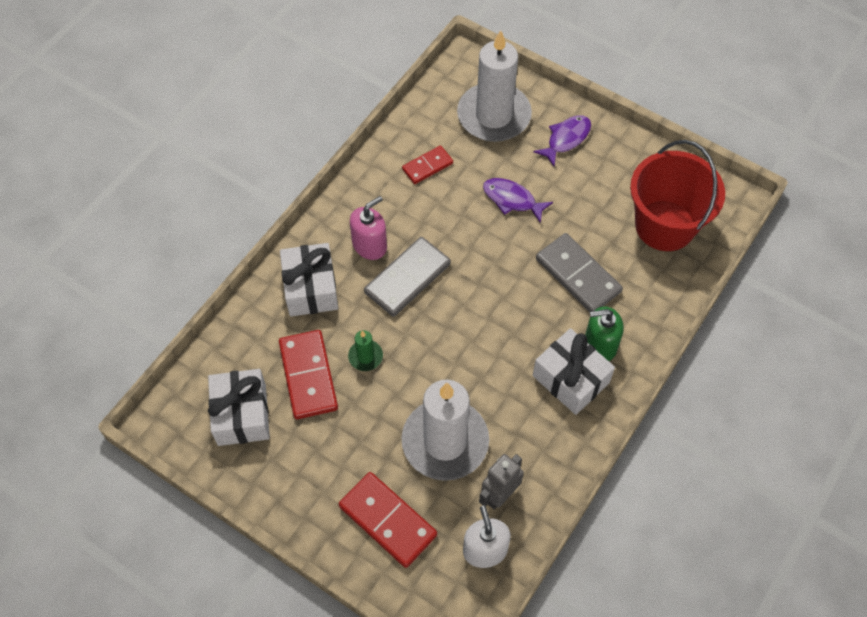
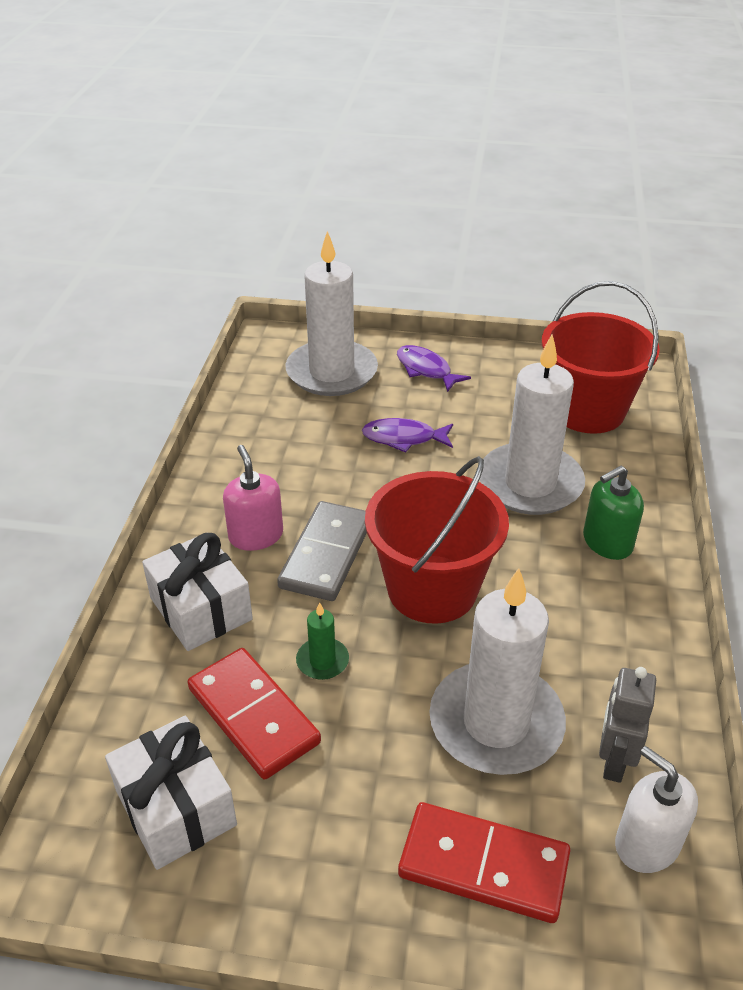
camera: 25 degrees left, 20 degrees down
pink soap dispenser [350,196,387,260] -> pink soap dispenser turned 45 degrees counterclockwise [223,445,283,551]
red domino [402,146,453,184] -> none
purple fish [533,115,591,166] -> purple fish turned 60 degrees counterclockwise [397,345,471,392]
white gift [533,328,615,415] -> none
grey domino [536,233,623,312] -> white candle [480,334,585,515]
none -> red bucket [365,456,509,624]

